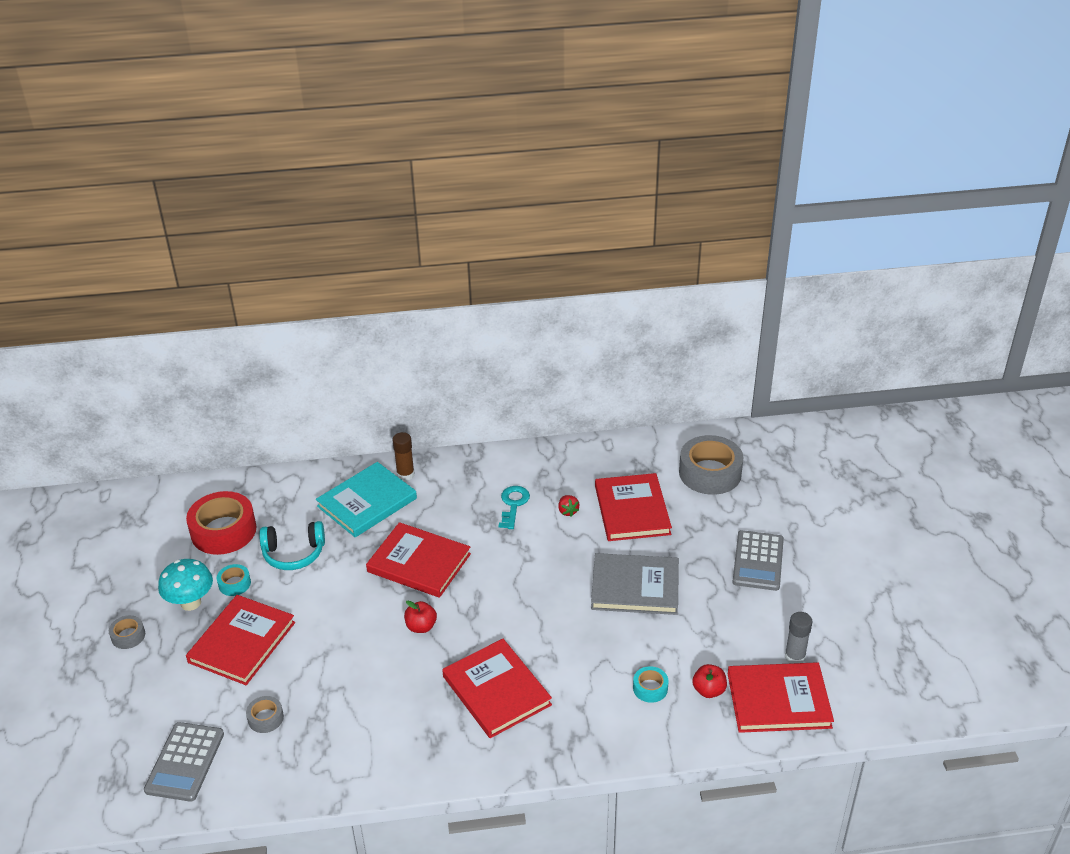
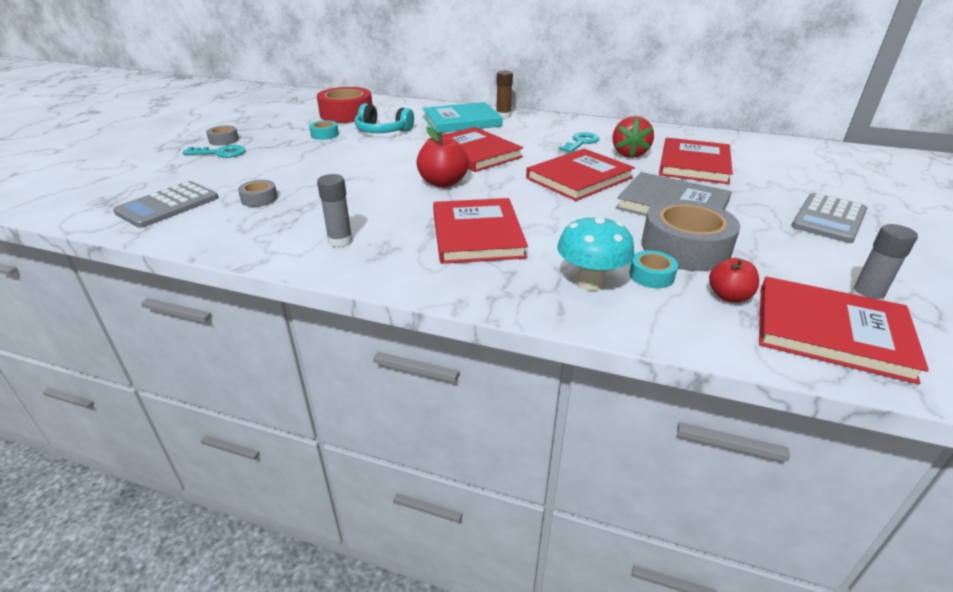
camera: 25 degrees right, 5 degrees down
turquoise mushroom [158,559,213,611] -> turquoise mushroom moved to [557,215,635,291]
red book [186,595,295,685] -> red book moved to [526,149,635,201]
red apple [404,601,437,633] -> red apple [416,127,469,188], size x1.58
red strawberry [558,495,579,517] -> red strawberry [613,116,654,158], size x1.88
grey tape [679,435,744,495] -> grey tape moved to [642,200,740,271]
none -> turquoise key [182,145,245,158]
none -> grey glue stick [317,174,353,247]

